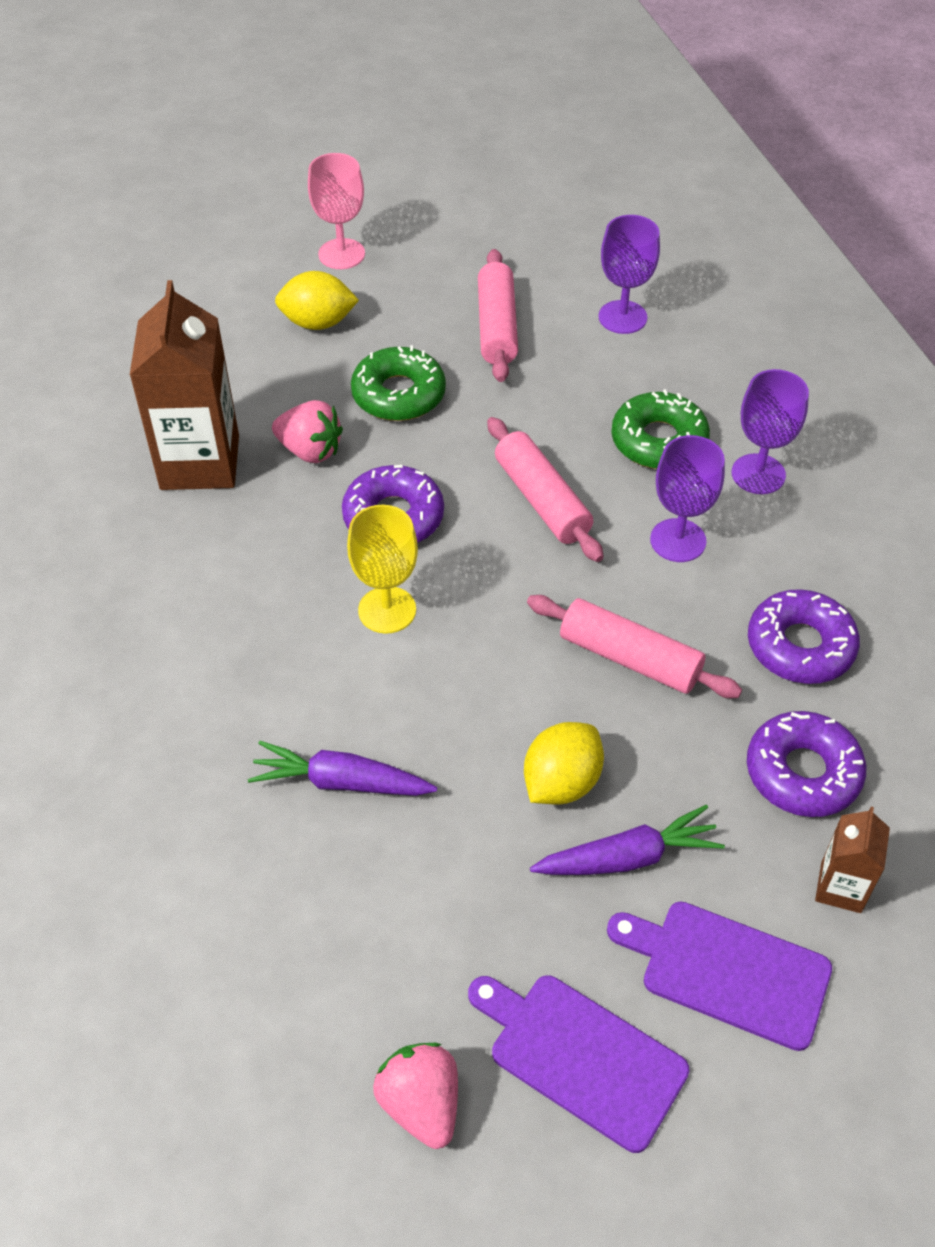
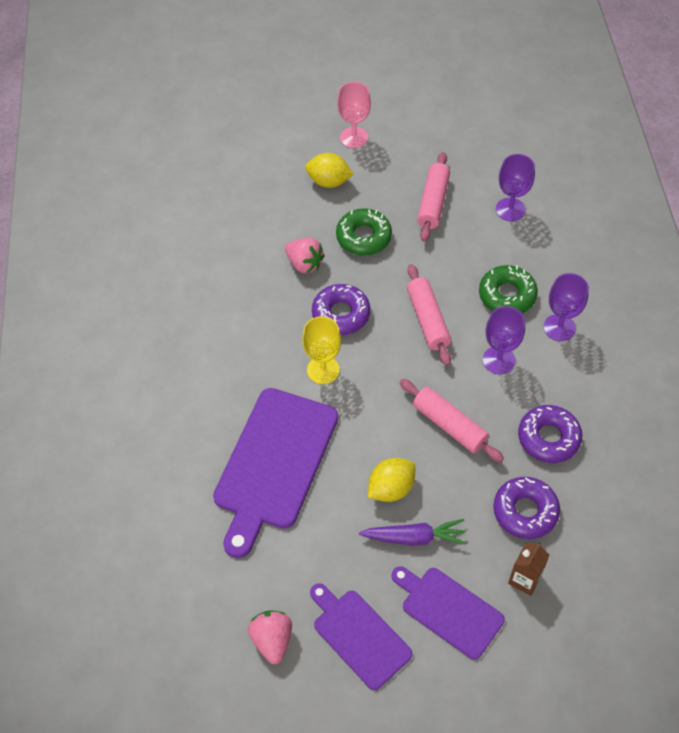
camera: 15 degrees right, 5 degrees up
brown carton [130,280,239,490] -> none
purple carrot [248,741,437,796] -> purple cutting board [213,388,338,558]

